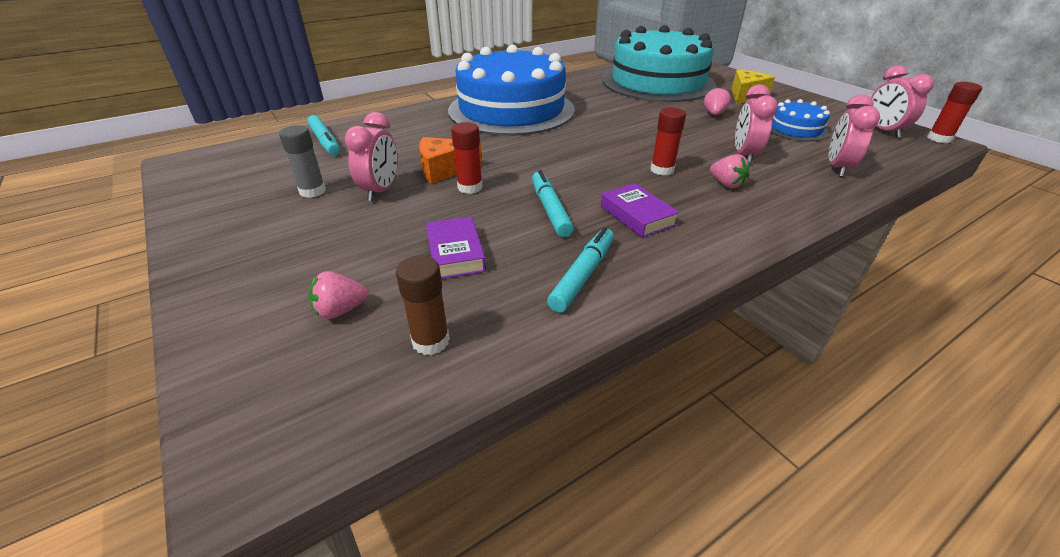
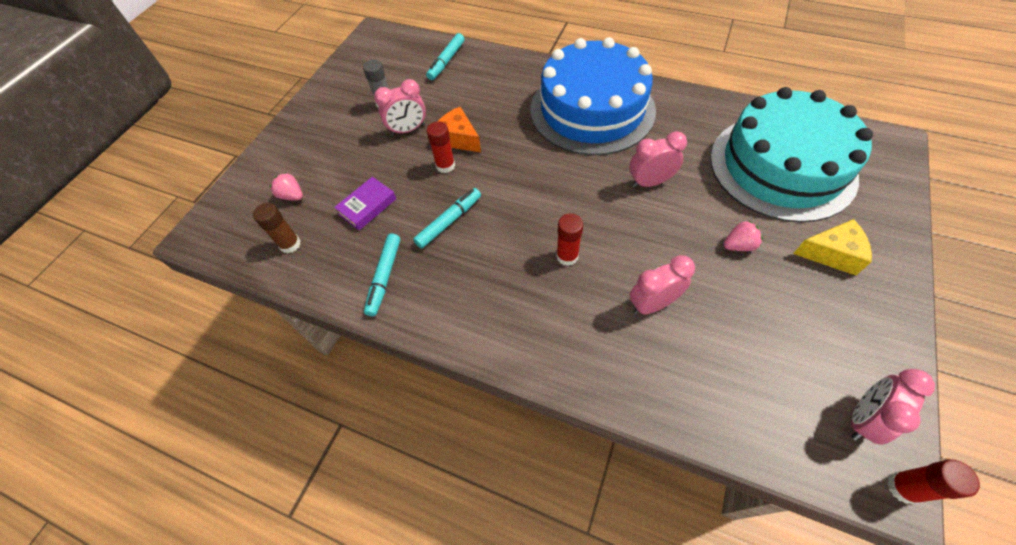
camera: 60 degrees right, 20 degrees up
turquoise marker [547,227,614,313] -> turquoise marker turned 105 degrees clockwise [364,234,400,316]
purple book [601,183,680,238] -> none
pink strawberry [710,154,750,188] -> none
blue cake [771,99,830,142] -> none
pink clock [829,94,880,177] -> pink clock moved to [630,131,687,188]

